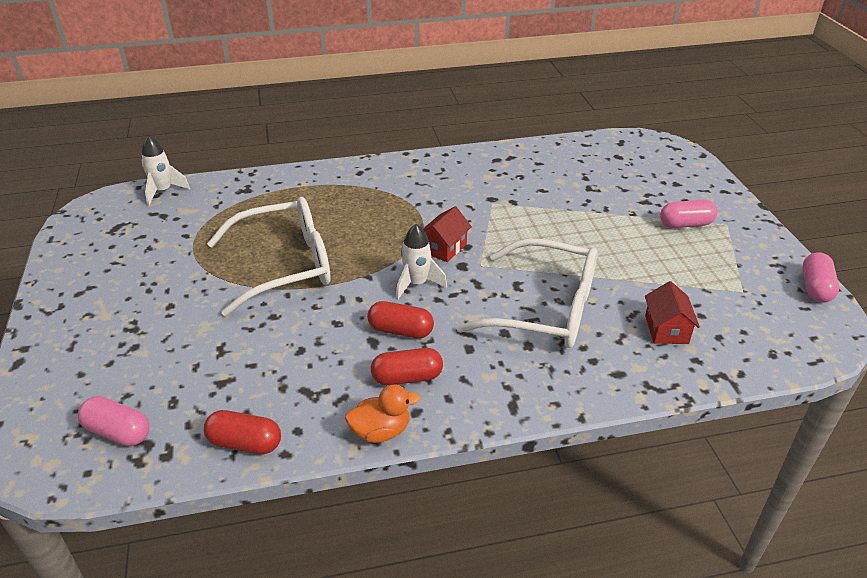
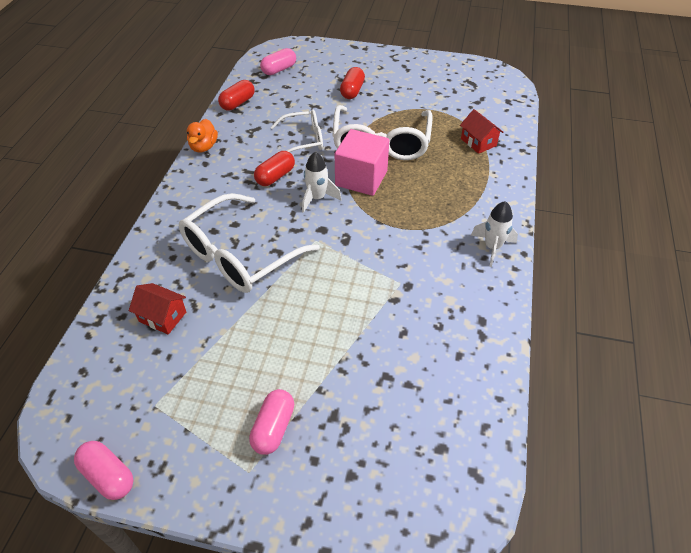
camera: 115 degrees right, 10 degrees up
white rocket [141,135,190,205] -> white rocket moved to [471,201,518,267]
red capsule [371,348,443,385] -> red capsule moved to [340,67,365,99]
red house [423,206,472,262] -> red house moved to [460,109,503,154]
none -> white glasses [270,110,323,152]
none -> pink cube [335,129,389,196]

